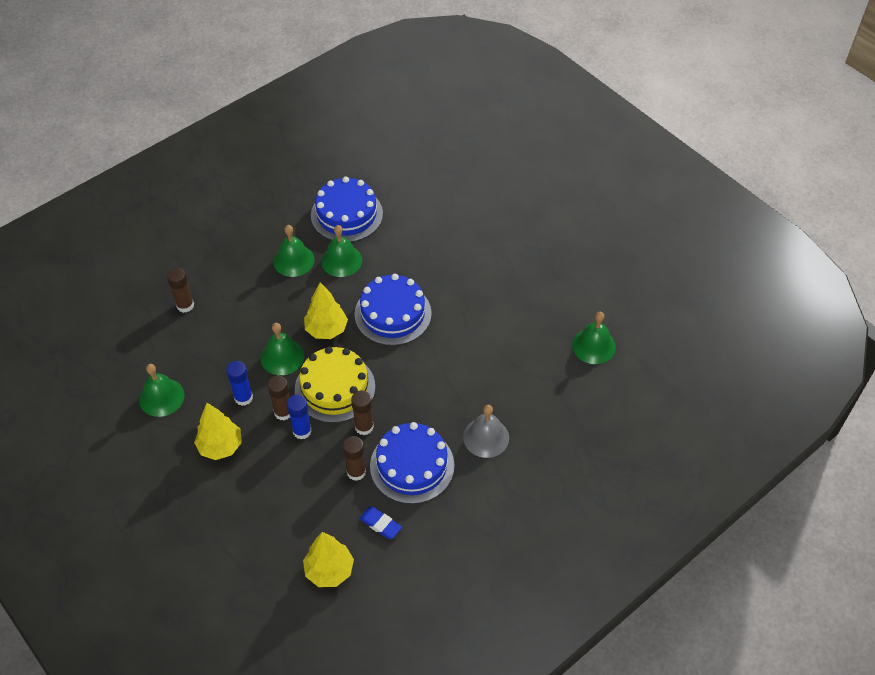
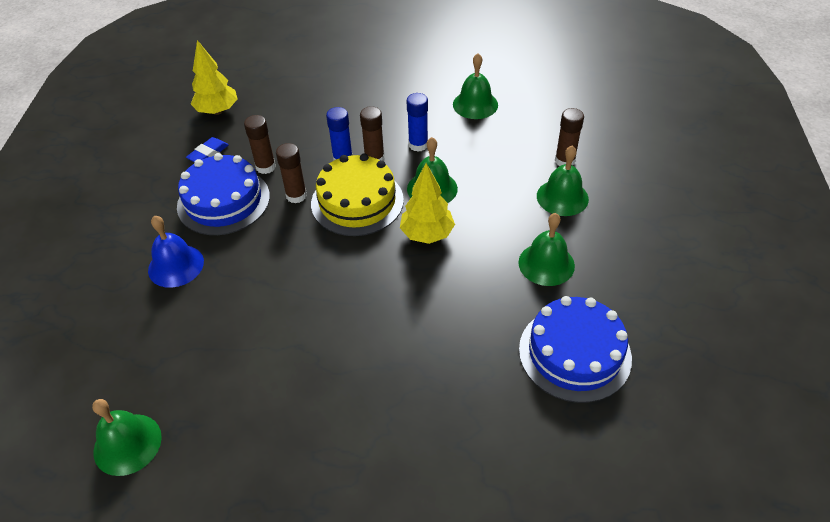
camera: 135 degrees right, 5 degrees down
yellow tree [194,403,242,460] -> none
green bell [321,225,362,277] -> green bell moved to [537,146,589,216]
blue cake [354,274,432,346] -> none
blue eraser [359,507,402,539] -> blue eraser turned 45 degrees counterclockwise [186,137,229,162]
grey bell [463,405,509,458] -> blue bell [148,216,204,288]

